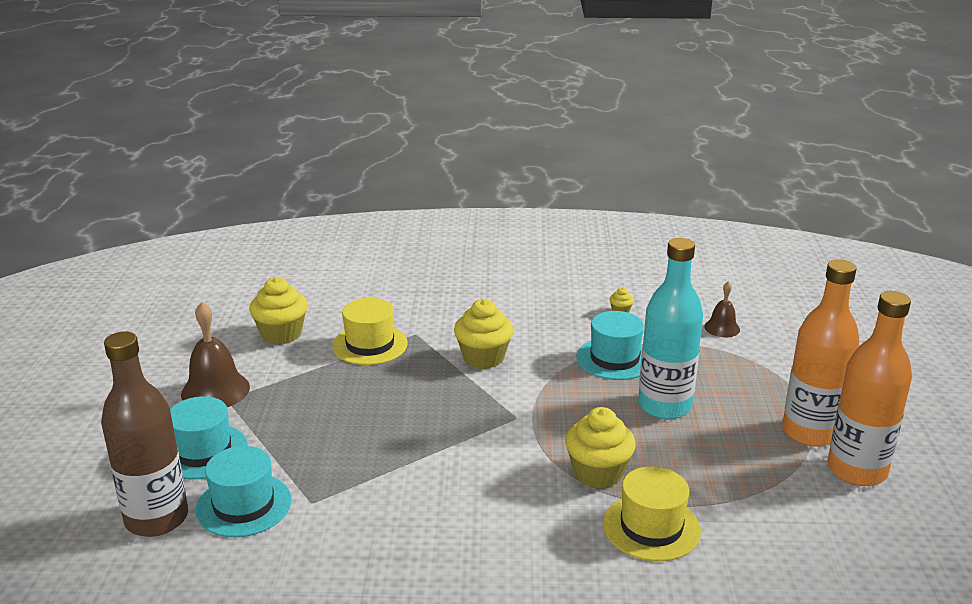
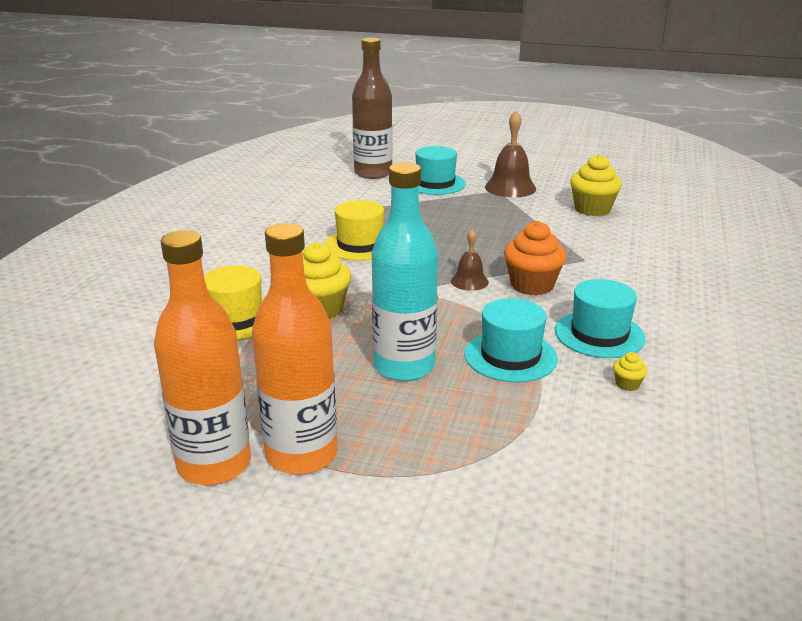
camera: 105 degrees right, 0 degrees up
turquoise hat [195,446,291,537] -> turquoise hat moved to [555,279,646,358]
yellow hat [332,298,408,365] -> yellow hat moved to [324,200,384,261]
yellow cupcake [454,299,513,369] -> orange cupcake [504,221,567,295]
brown bell [704,281,740,337] -> brown bell moved to [451,229,489,291]

